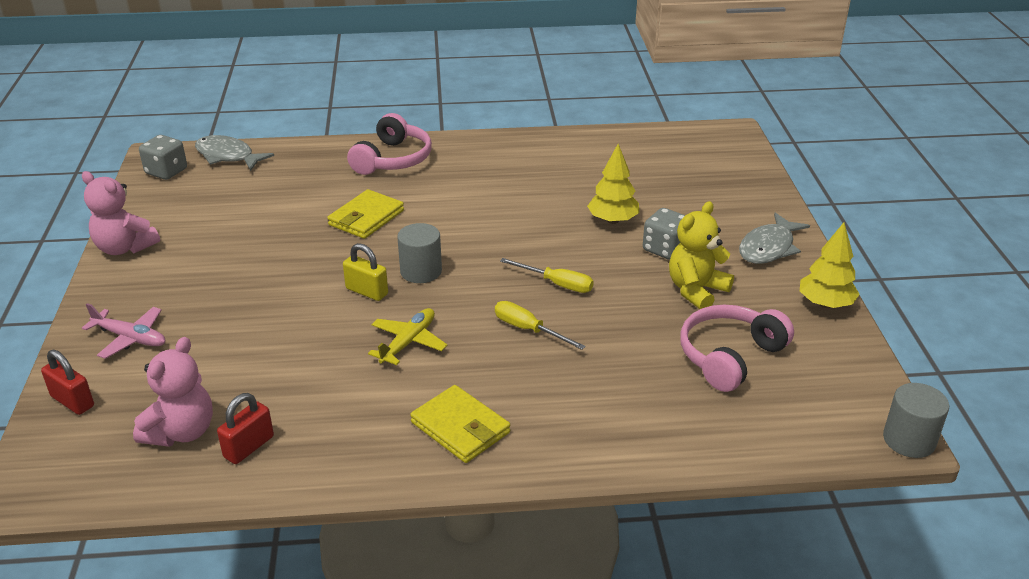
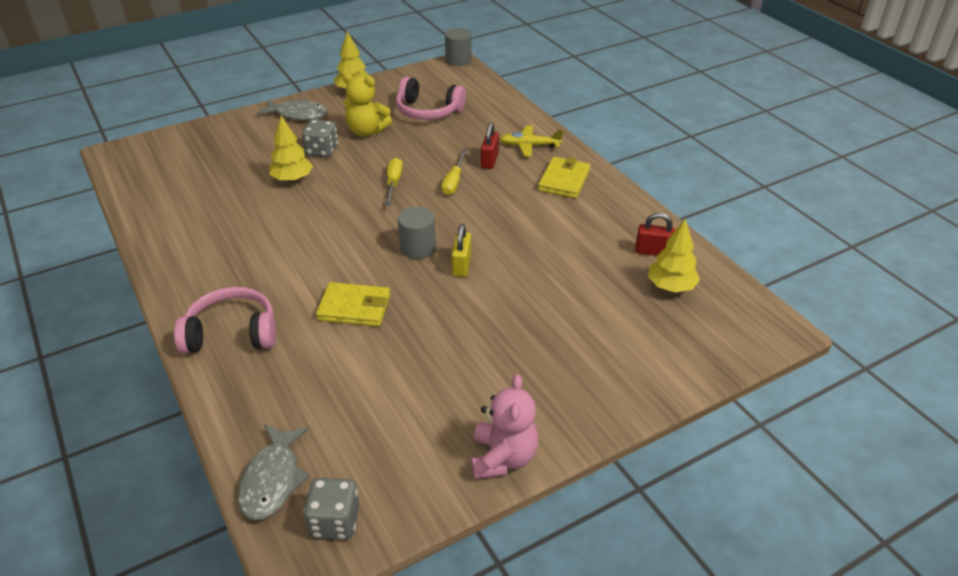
camera: 115 degrees left, 5 degrees up
red padlock [41,350,94,415] -> red padlock moved to [481,123,499,169]
pink plane [82,303,165,359] -> none
pink teddy bear [133,337,213,447] -> yellow tree [648,219,700,293]
yellow plane [368,308,447,365] -> yellow plane moved to [499,126,563,157]

